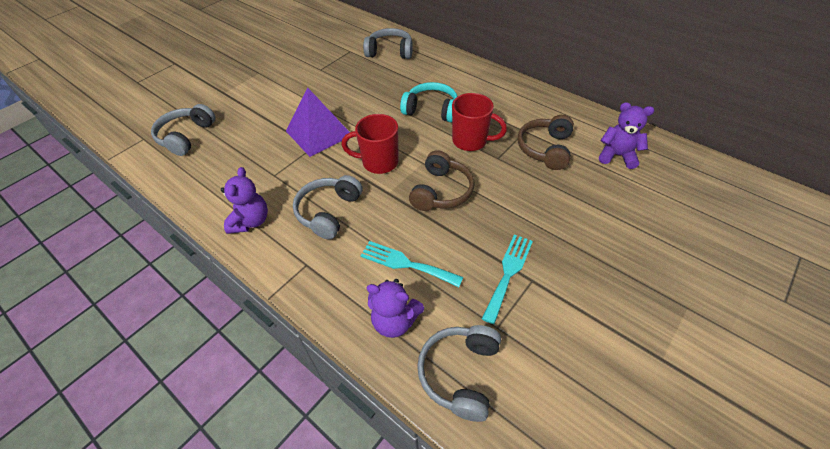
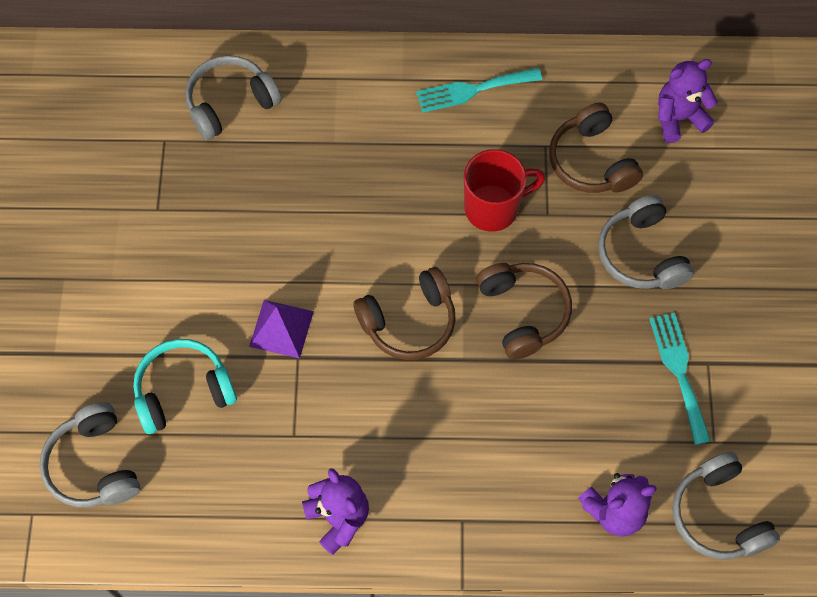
camera: 40 degrees left, 15 degrees up
purple pyramid [286,87,350,157] -> purple pyramid [249,300,314,358], size x0.64
grey headphones [293,175,362,240] -> grey headphones moved to [598,195,694,289]
red mug [341,114,398,174] -> brown headphones [353,267,456,360]
turquoise fork [361,241,463,287] -> turquoise fork moved to [416,68,542,113]
turquoise headphones [400,82,457,122] -> turquoise headphones moved to [133,339,237,434]

